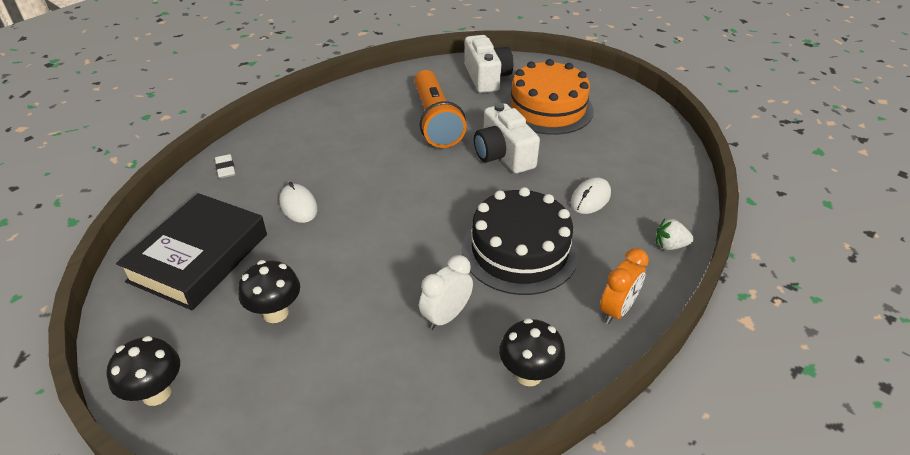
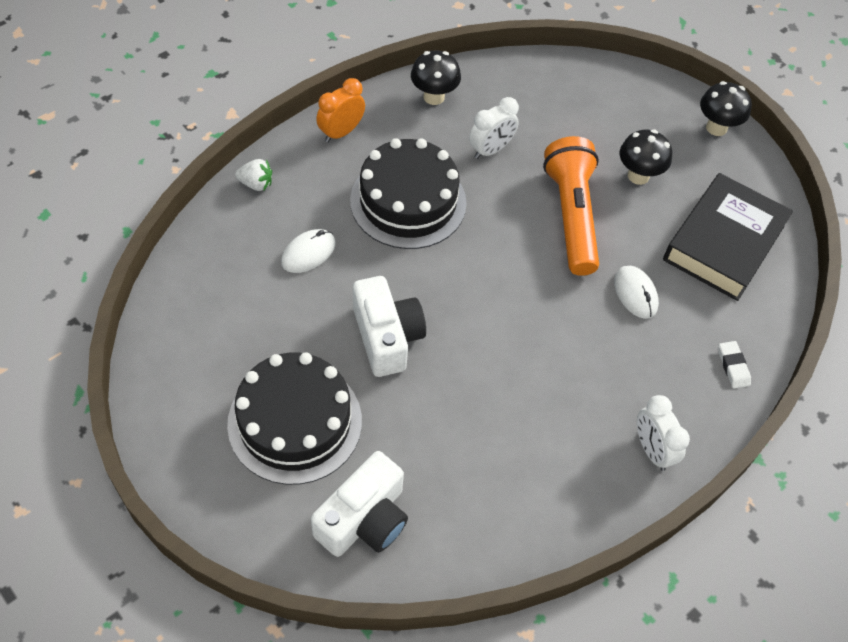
camera: 175 degrees left, 15 degrees up
orange flashlight [414,70,467,148] -> orange flashlight moved to [543,136,599,276]
white camera [464,35,513,93] -> white camera turned 135 degrees counterclockwise [311,451,408,557]
orange cake [504,59,594,135] -> black cake [227,352,362,485]
none -> white clock [637,395,690,471]

